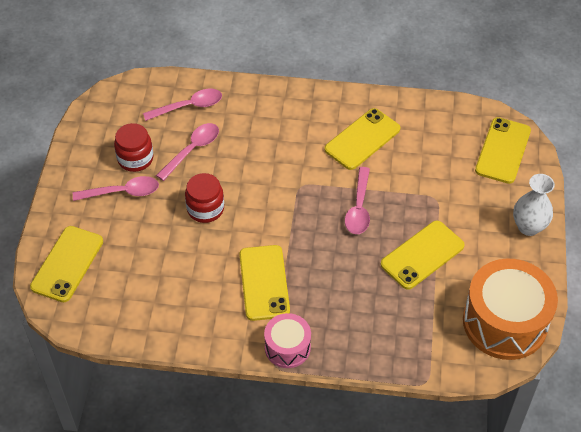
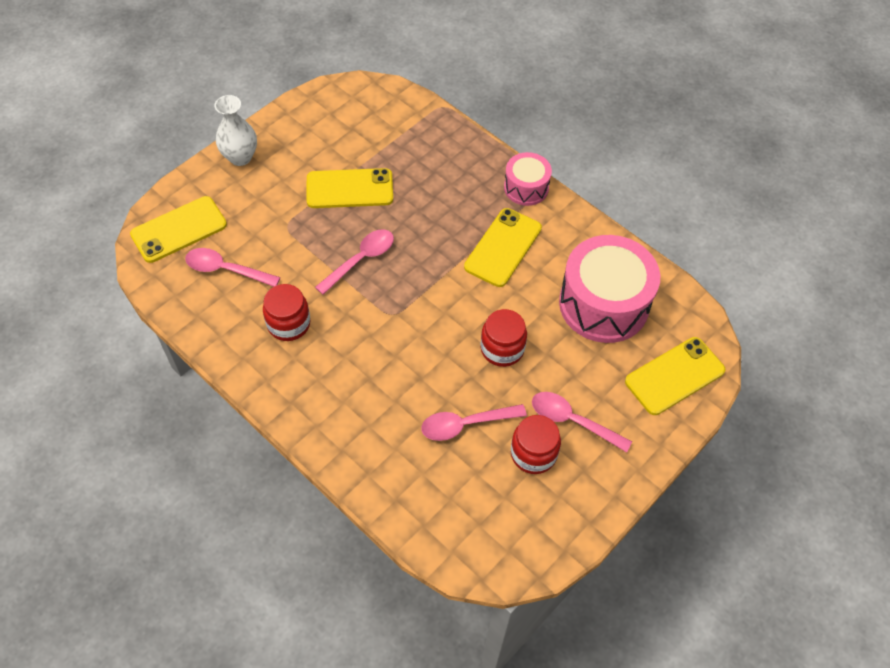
camera: 145 degrees left, 5 degrees up
pink spoon [143,89,222,121] -> pink spoon moved to [185,248,280,287]
yellow phone [324,108,400,170] -> red jar [263,284,310,341]
orange drum [463,259,558,360] -> none
none -> pink drum [559,235,660,343]

